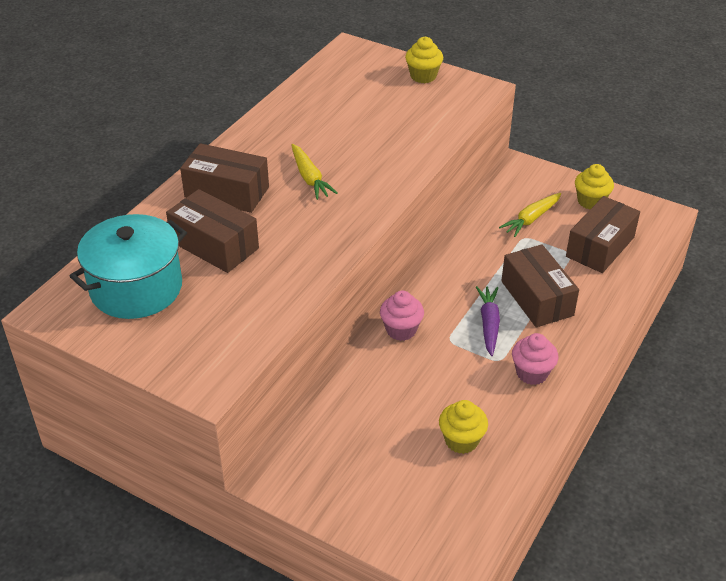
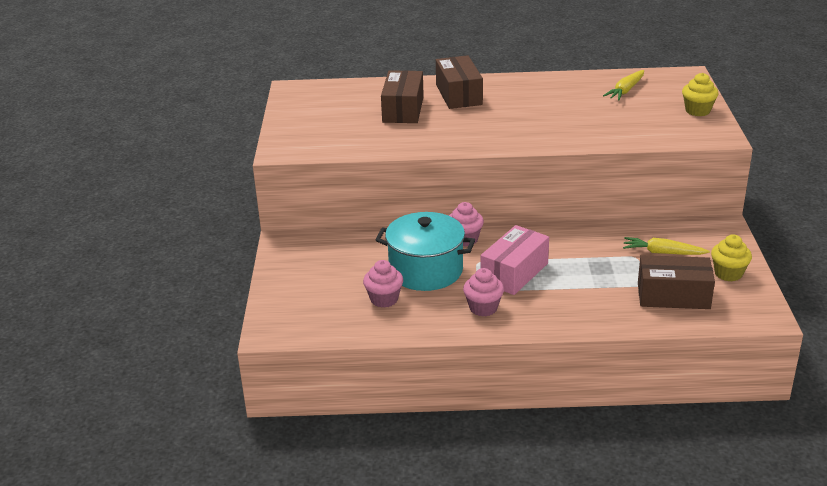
camera: 60 degrees right, 10 degrees down
turquoise pot [70,214,187,319] -> turquoise pot moved to [376,212,475,291]
yellow carrot [291,144,338,200] -> yellow carrot moved to [603,70,644,100]
yellow cupcake [439,400,488,454] -> pink cupcake [363,260,403,308]
purple carrot [476,286,500,356] -> pink box [480,225,549,295]
brown box [501,244,579,327] -> none

